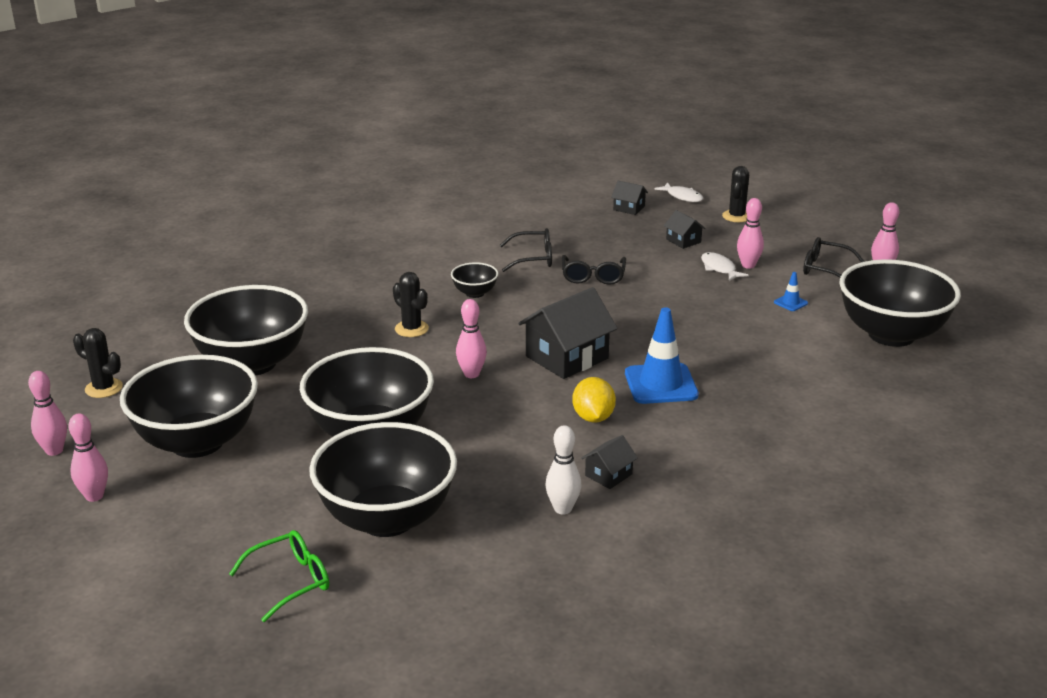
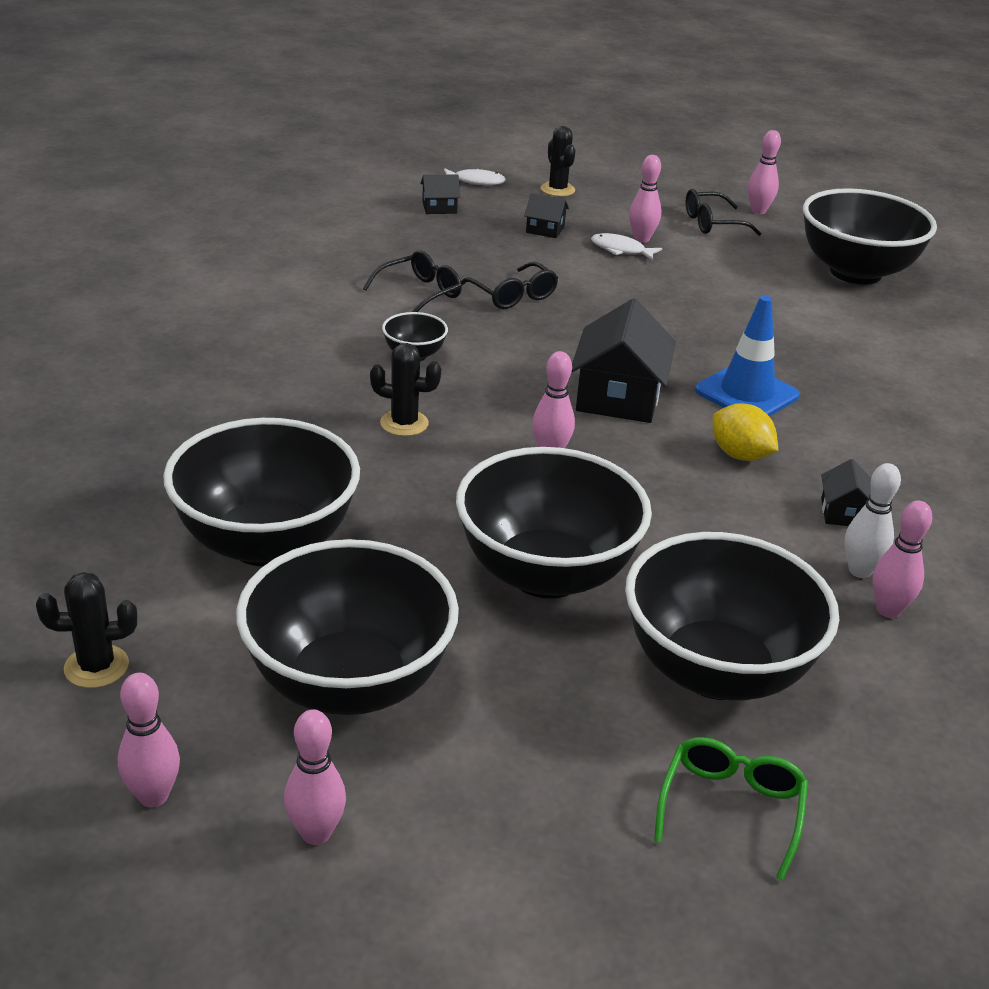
camera: 40 degrees left, 5 degrees up
blue traffic cone [774,272,808,311] -> none
none -> pink bowling pin [872,501,932,618]

